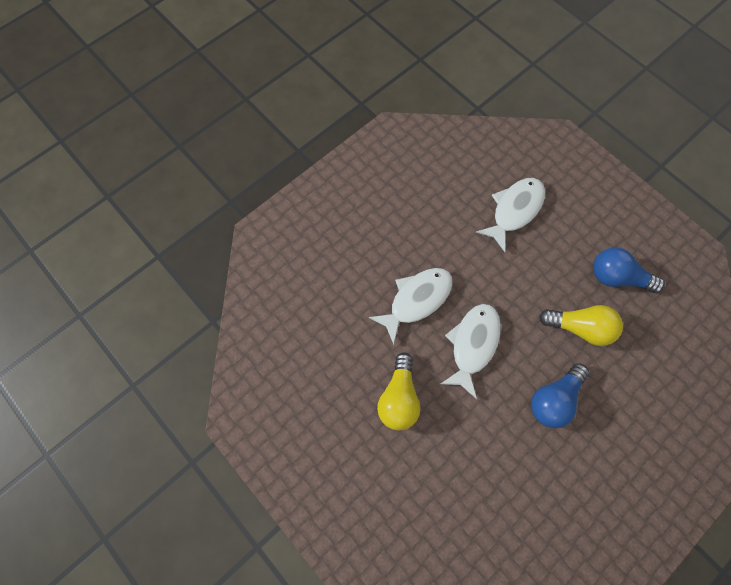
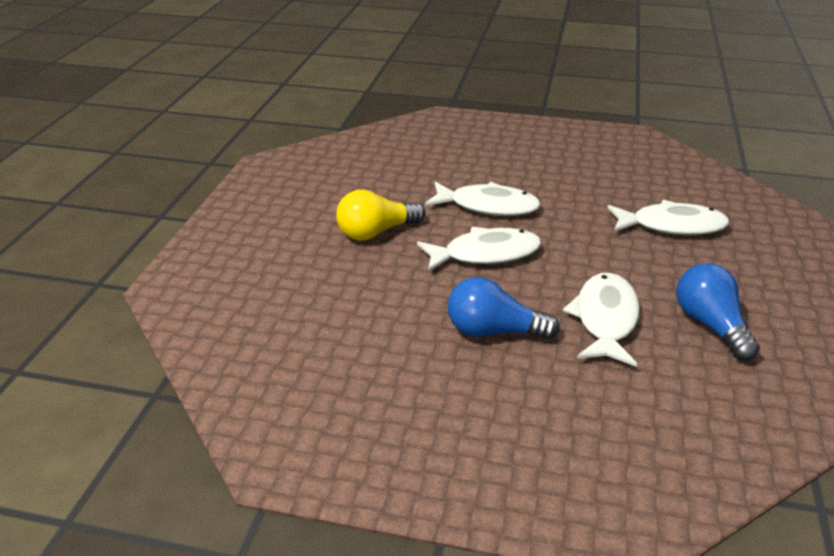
camera: 55 degrees right, 35 degrees down
yellow light bulb [539,305,623,346] -> white fish [563,273,640,367]

